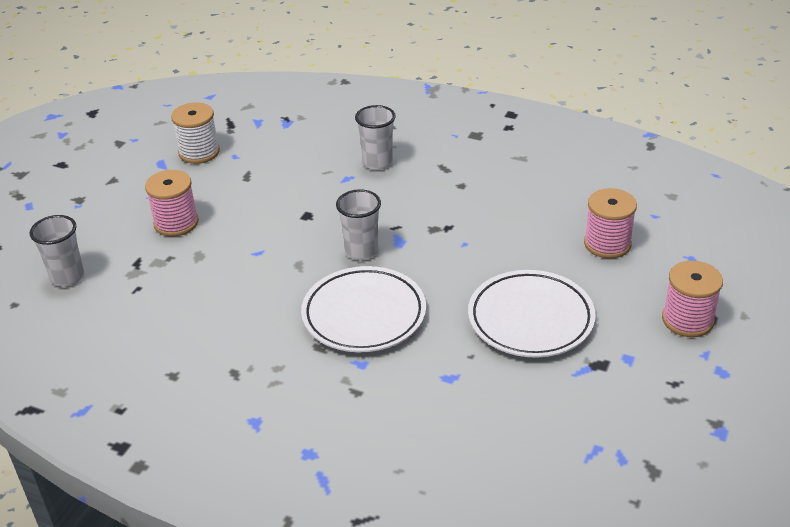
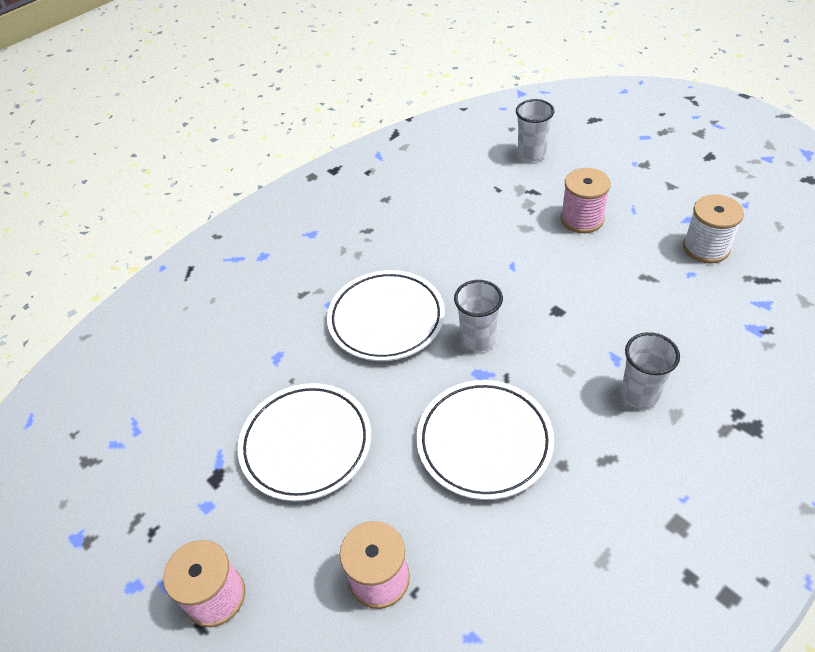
camera: 115 degrees right, 10 degrees up
none -> white plate [417,380,554,500]

